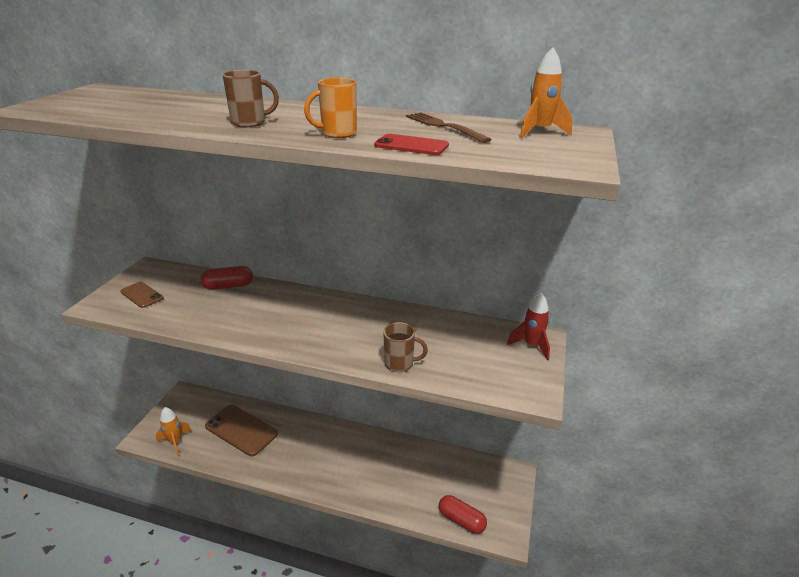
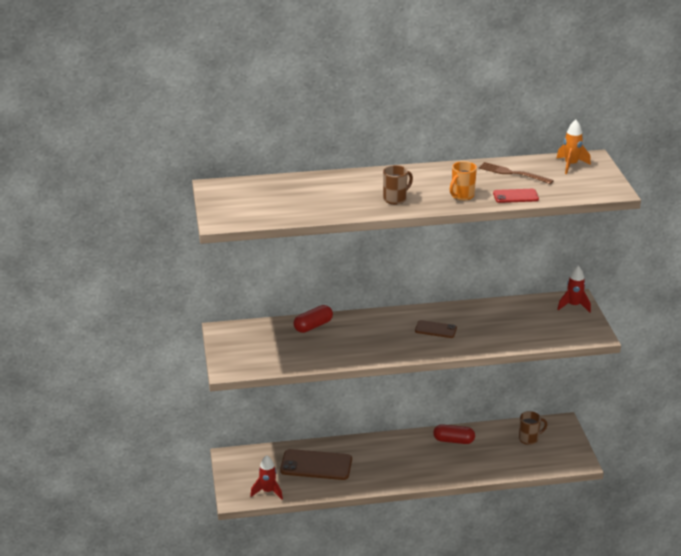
camera: 25 degrees left, 0 degrees up
brown phone [120,282,164,308] -> brown phone moved to [415,320,457,338]
orange rocket [156,407,192,456] -> red rocket [250,455,283,500]
brown mug [383,322,428,372] -> brown mug moved to [519,411,547,445]
red capsule [439,495,487,534] -> red capsule moved to [433,424,475,444]

